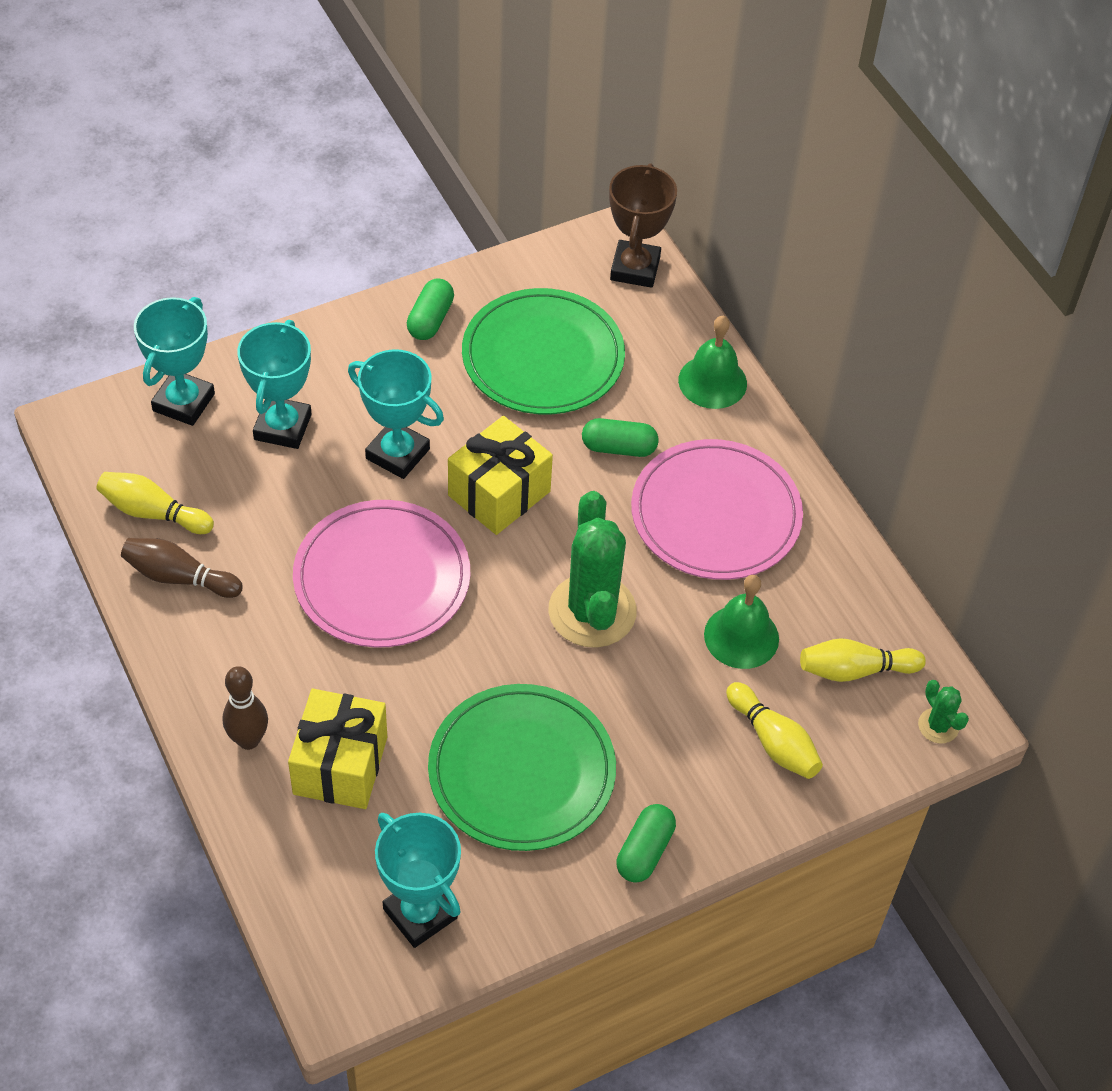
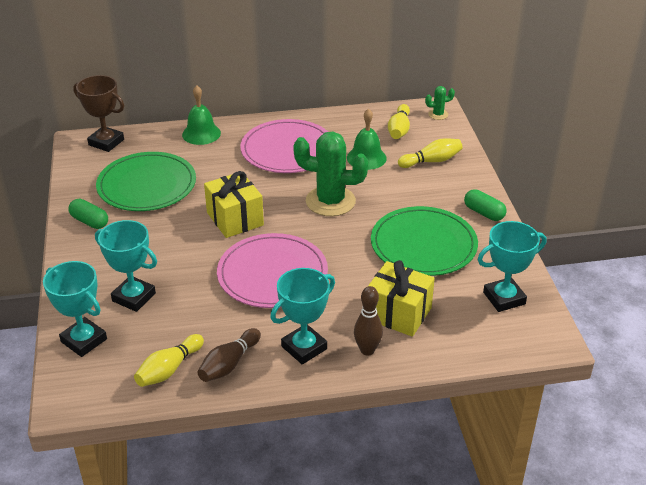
camera: 70 degrees left, 15 degrees down
turquoise trophy [348,349,444,479] -> turquoise trophy moved to [270,268,335,364]
green capsule [582,418,659,457] -> none

